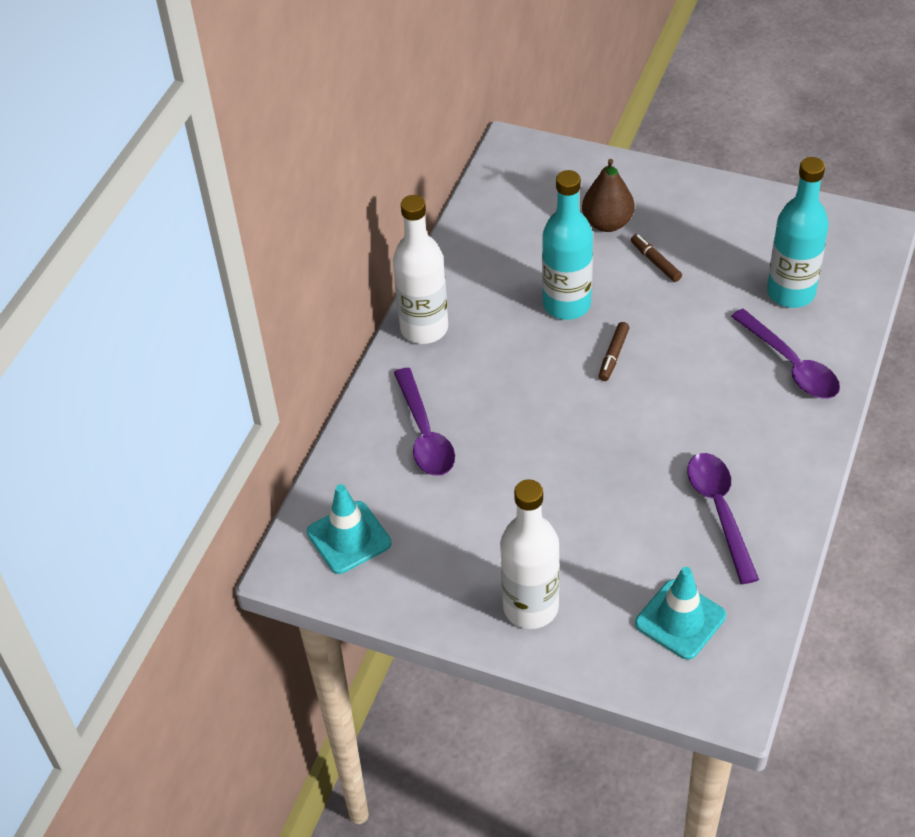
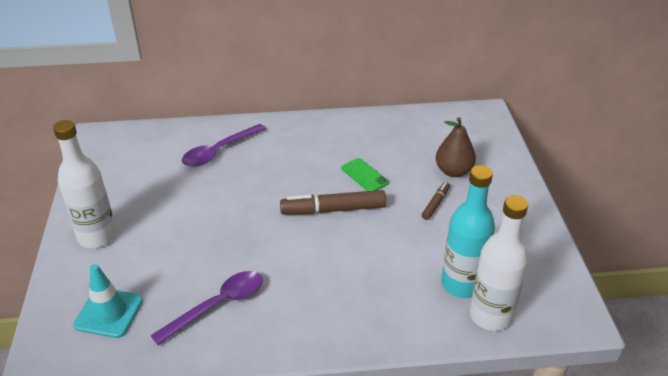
camera: 60 degrees right, 10 degrees down
turquoise traffic cone [307,484,391,574] -> none
white bottle [393,195,448,344] -> white bottle moved to [470,195,528,331]
turquoise bottle [542,170,593,320] -> green phone [341,158,389,191]
brown marker [599,322,629,381] -> brown marker [280,190,386,214], size x1.91
purple spoon [731,309,840,399] -> none

